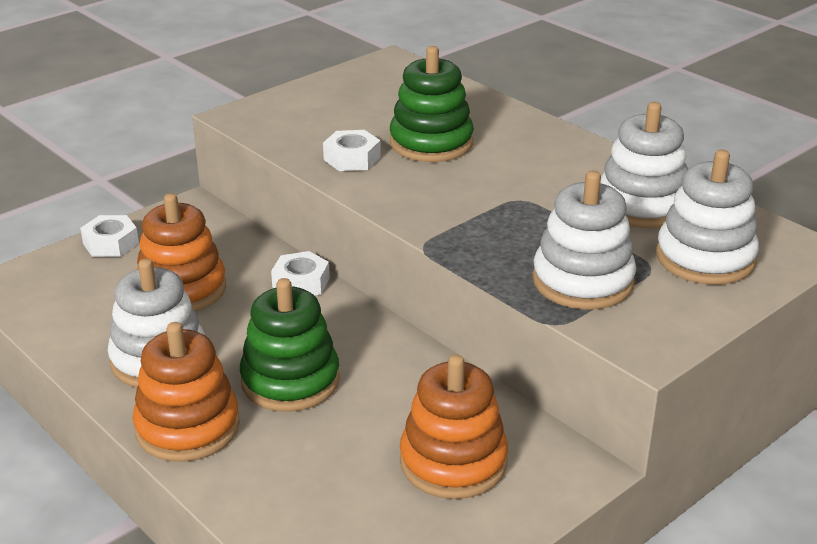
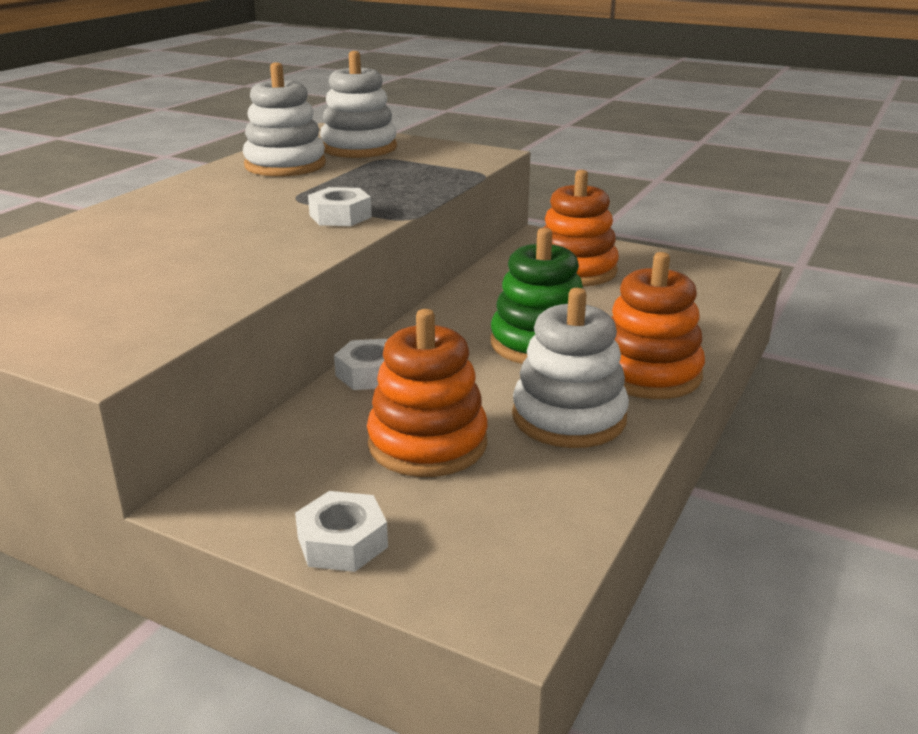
camera: 110 degrees left, 5 degrees down
white nut [323,130,381,171] -> white nut moved to [308,187,372,226]
green stacking toy [390,46,474,162] -> none
white stacking toy [532,171,636,310] -> none

